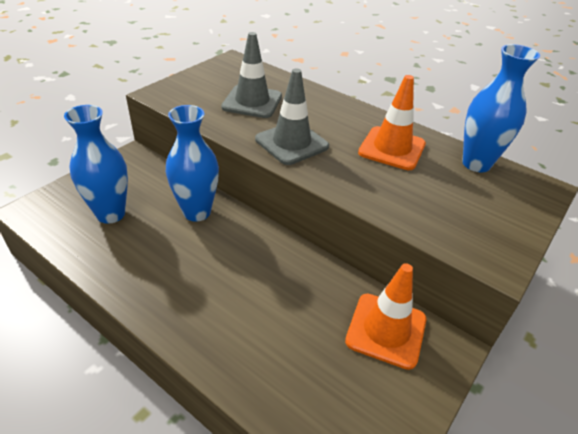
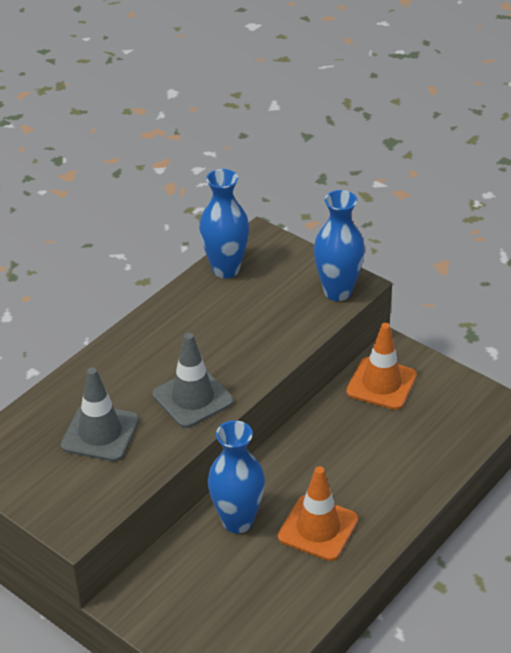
camera: 85 degrees left, 0 degrees up
blue vase [64,105,128,224] -> blue vase moved to [314,190,365,301]
orange traffic cone [358,75,426,170] -> orange traffic cone moved to [278,466,358,561]

